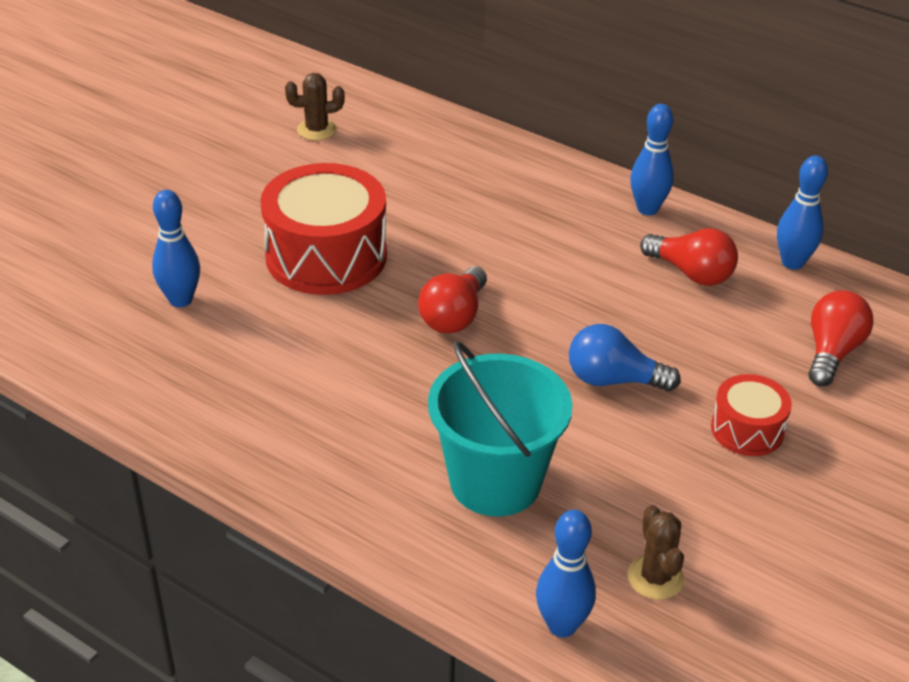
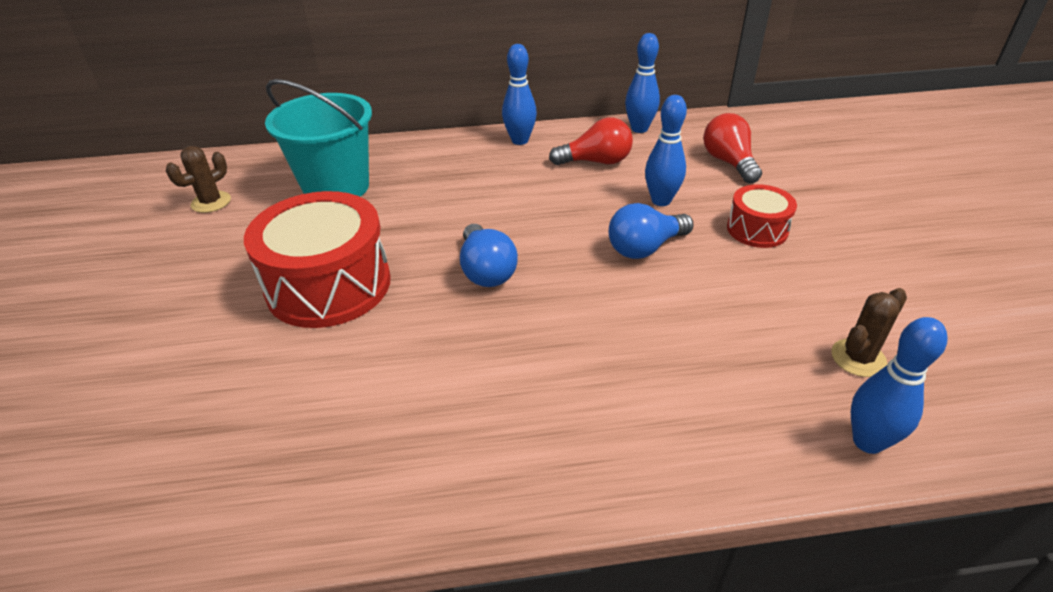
camera: 40 degrees left, 0 degrees up
blue bowling pin [152,190,200,307] -> blue bowling pin moved to [645,95,687,206]
red light bulb [418,266,487,333] -> blue light bulb [460,224,518,287]
turquoise bucket [428,341,573,516] -> turquoise bucket moved to [265,79,372,197]
brown cactus [627,505,684,600] -> brown cactus turned 75 degrees counterclockwise [831,288,907,377]

